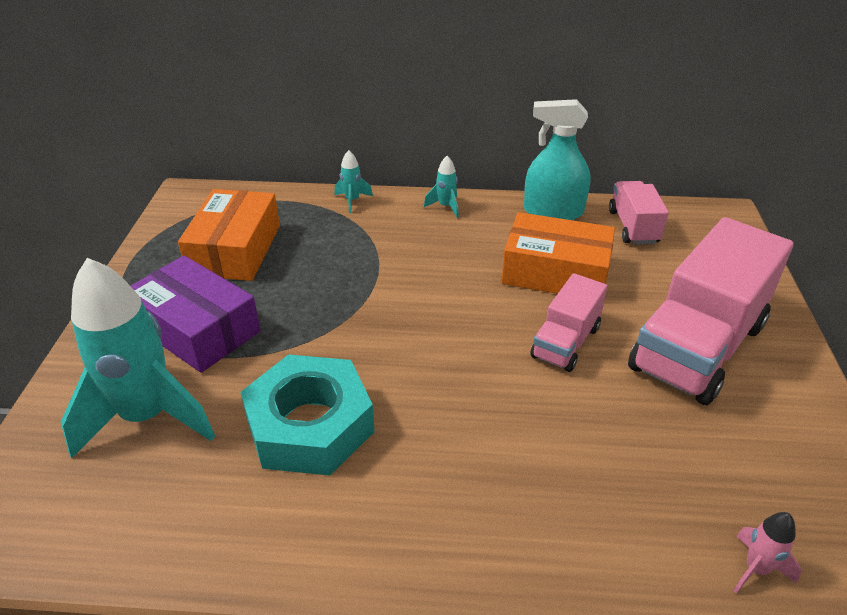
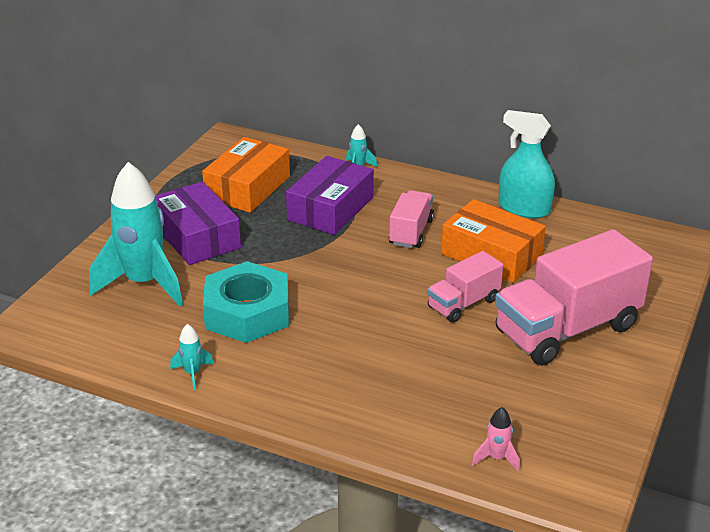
camera: 20 degrees right, 5 degrees down
turquoise rocket [424,156,459,218] -> turquoise rocket moved to [170,324,214,390]
pink truck [609,181,669,245] -> pink truck moved to [389,190,434,248]
none -> purple box [286,156,374,235]

